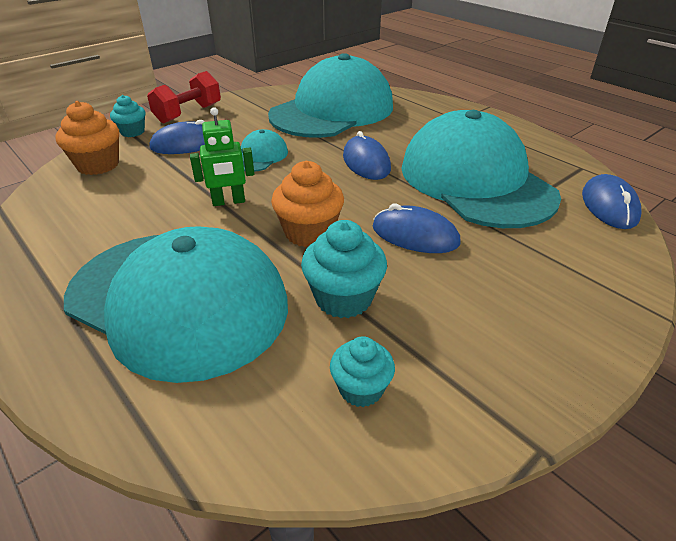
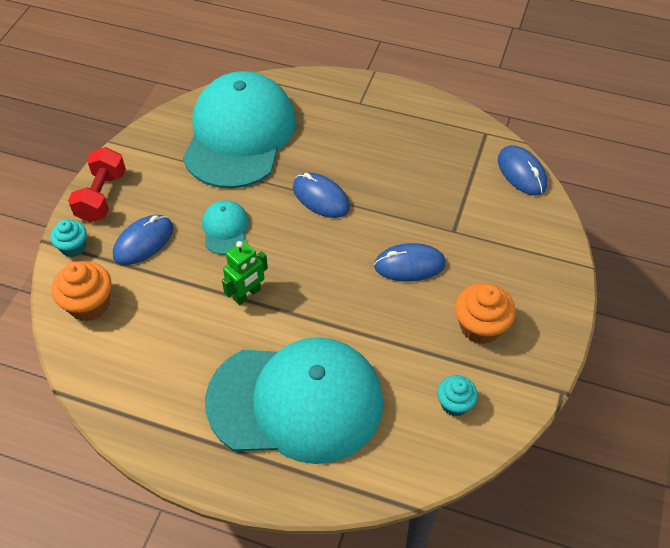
camera: 30 degrees left, 15 degrees up
orange cupcake [271,161,344,247] -> orange cupcake moved to [455,283,516,344]
turquoise cupcake [301,220,387,318] -> none
turquoise cap [401,110,561,228] -> none

